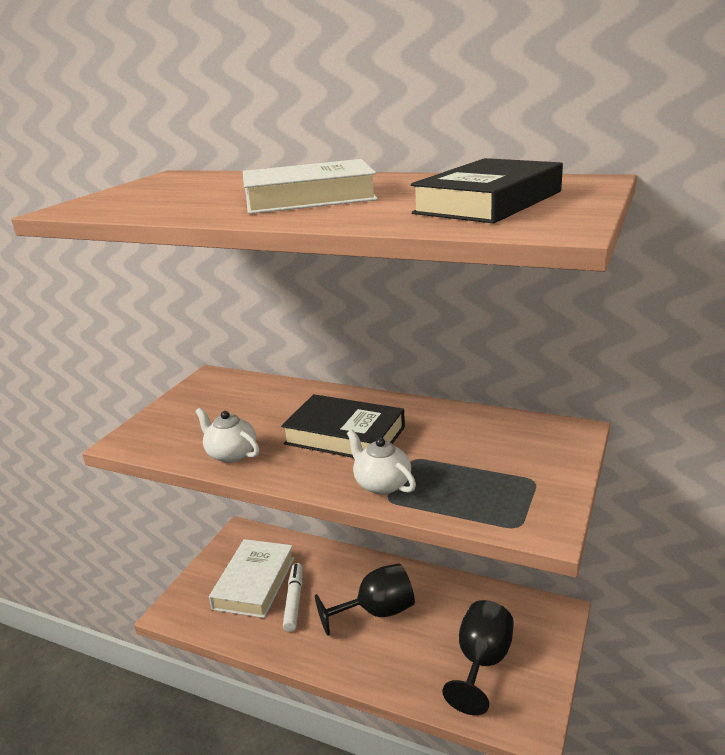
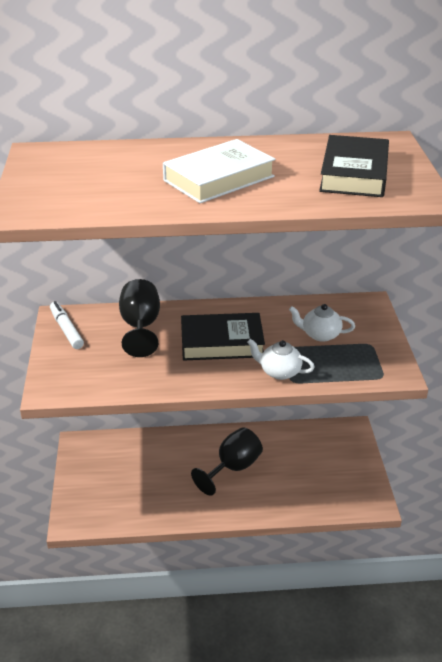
camera: 30 degrees left, 10 degrees up
white teapot [196,408,259,463] -> white teapot moved to [289,304,355,342]
white book [209,539,294,618] -> none
white marker [283,563,303,632] -> white marker moved to [50,301,84,349]
black goblet [442,600,514,715] -> black goblet moved to [119,279,160,357]

